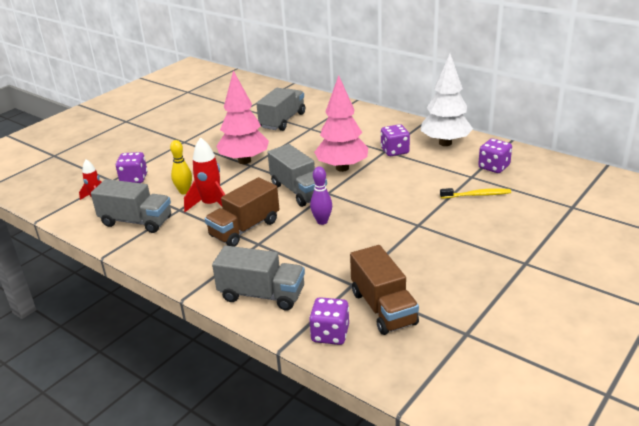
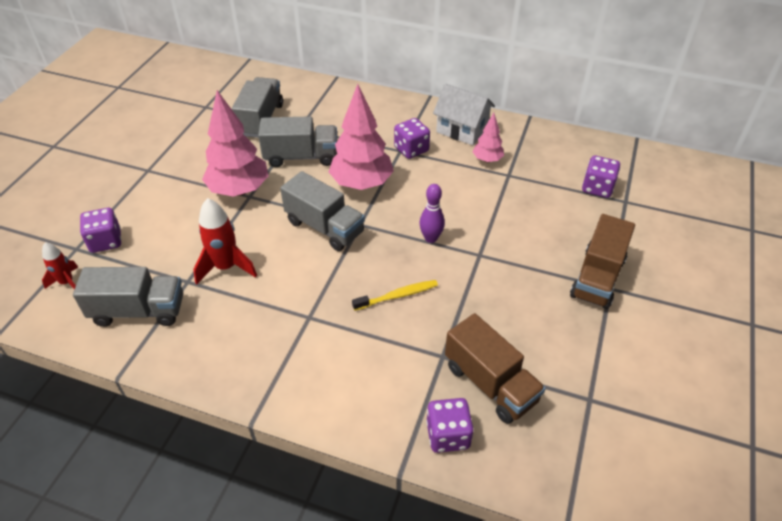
camera: 20 degrees left, 15 degrees up
yellow bowling pin [170,140,192,194] -> none
brown truck [205,177,279,247] -> brown truck moved to [570,214,635,309]
grey truck [212,246,305,310] -> grey truck moved to [258,116,337,167]
purple bowling pin [310,166,332,225] -> purple bowling pin moved to [419,184,445,243]
white tree [420,53,473,146] -> white house [433,84,495,145]
yellow toothbrush [440,188,511,198] -> yellow toothbrush moved to [352,280,438,311]
purple dice [478,138,512,173] -> purple dice moved to [582,156,620,198]
none -> pink tree [473,113,504,163]

